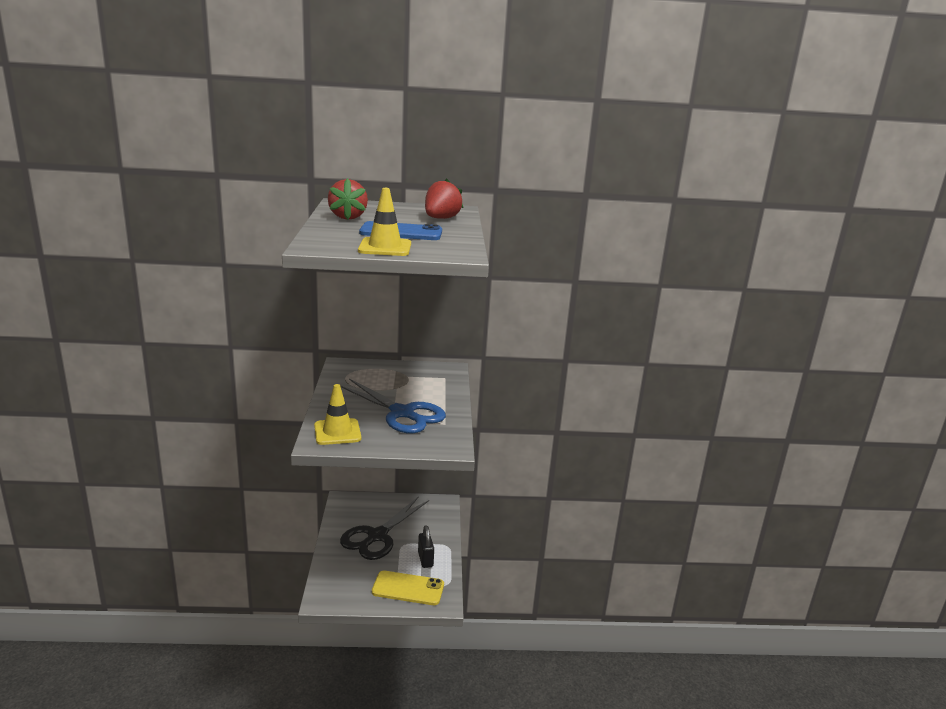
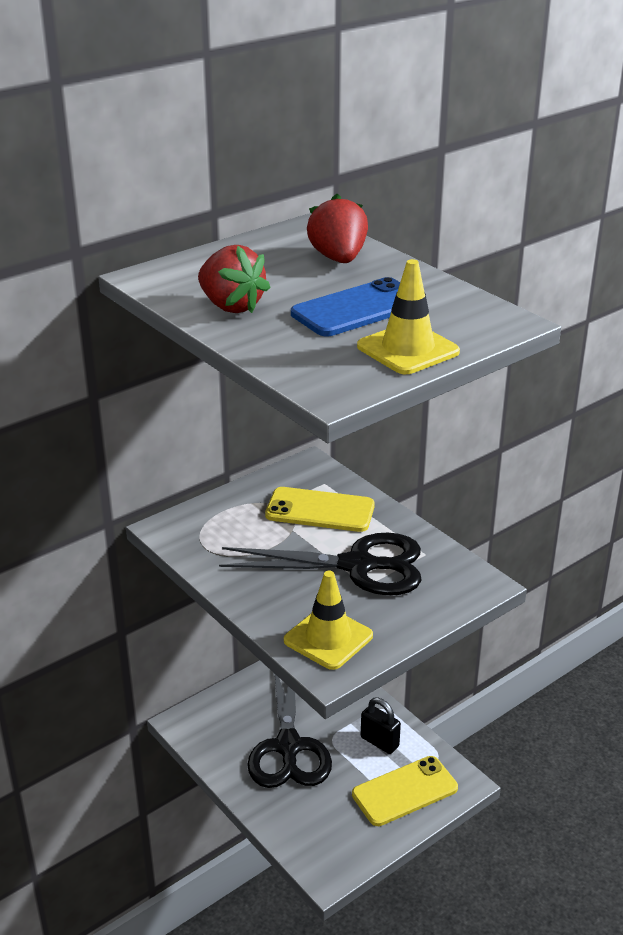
camera: 35 degrees left, 10 degrees up
blue scissors [340,378,446,433] -> black scissors [219,533,422,595]
none -> yellow phone [265,487,375,532]

